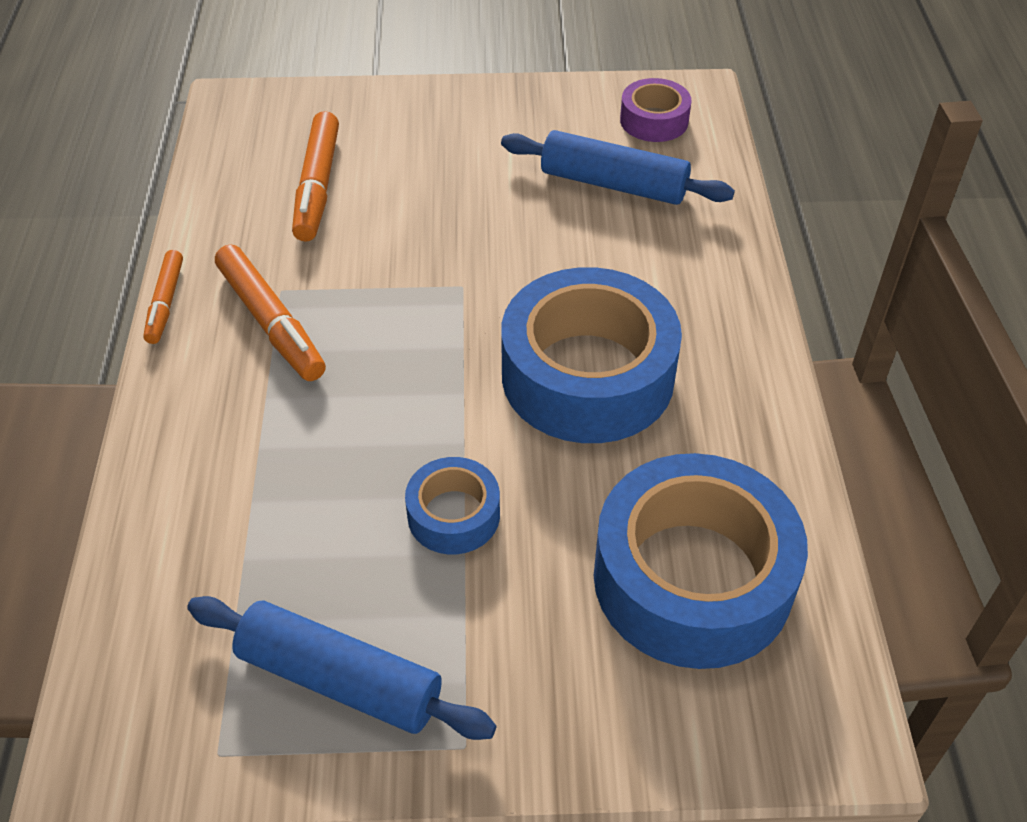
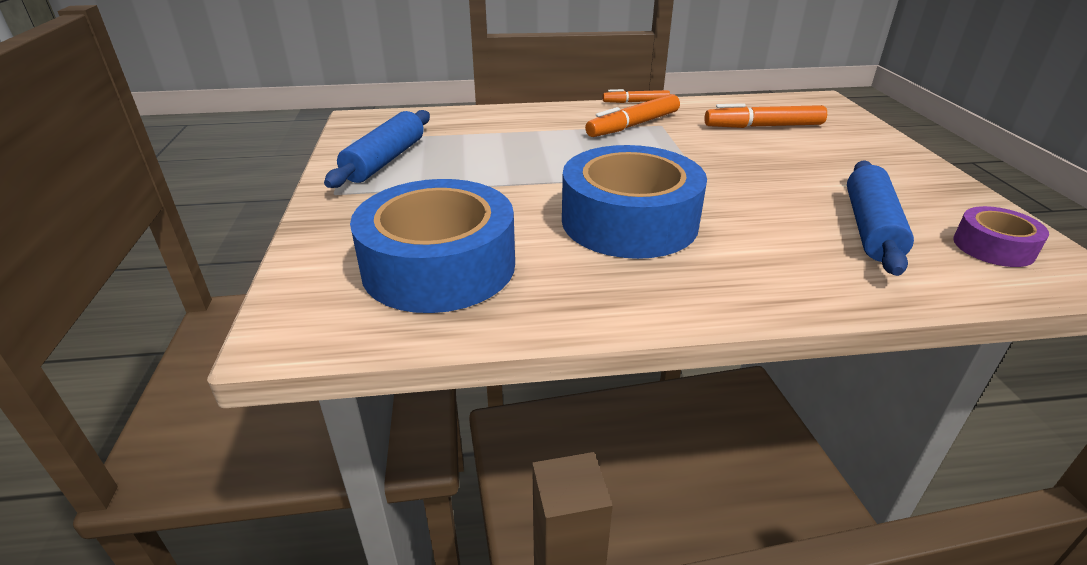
camera: 85 degrees right, 15 degrees down
blue tape [405,457,500,554] -> none

